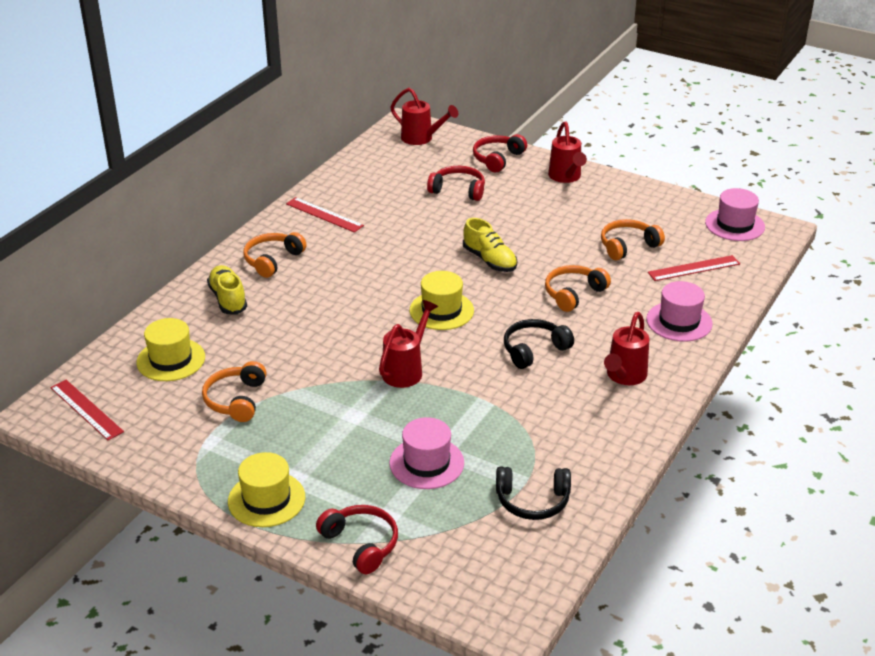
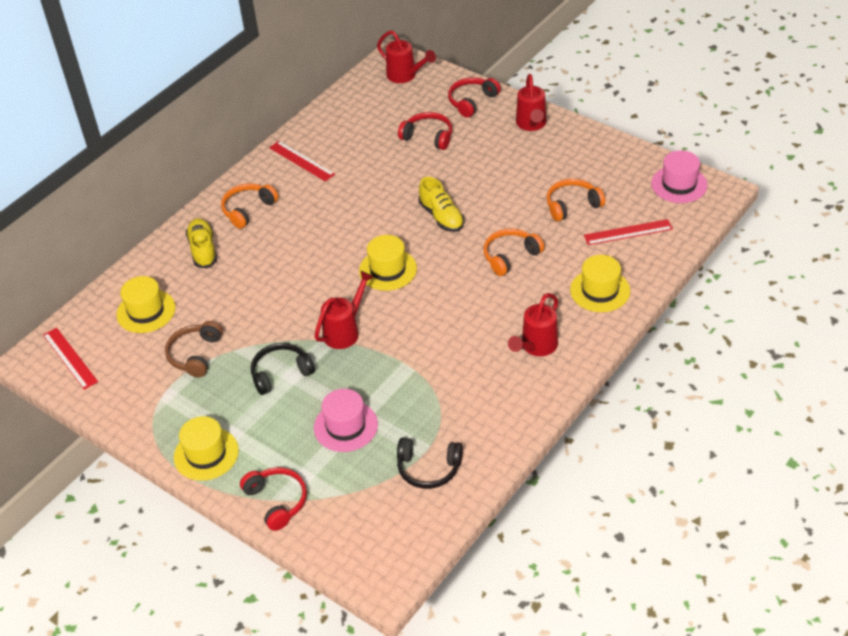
camera: 10 degrees right, 10 degrees up
orange headphones [202,361,267,422] -> brown headphones [165,321,223,377]
black headphones [504,319,574,369] -> black headphones moved to [251,343,315,395]
pink hat [646,281,713,342] -> yellow hat [570,255,630,312]

